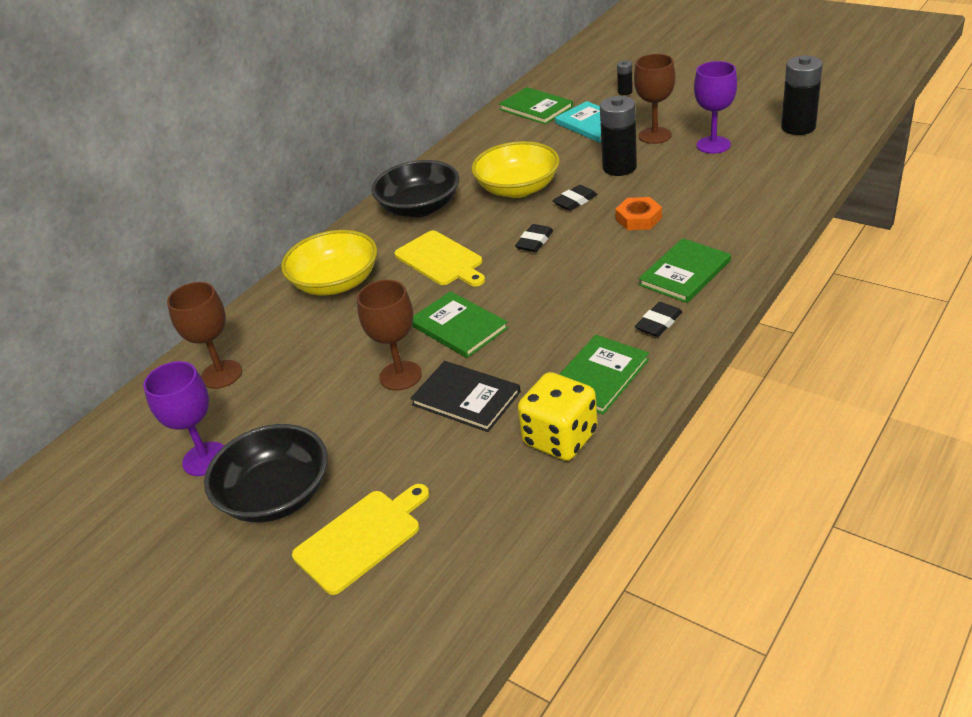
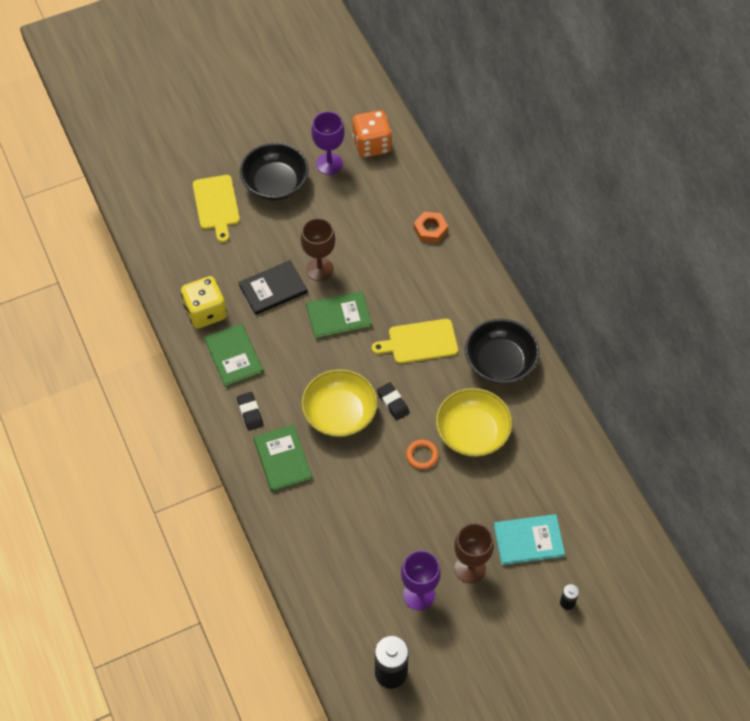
camera: 115 degrees right, 20 degrees up
brown goblet [167,282,242,389] -> none
yellow bowl [281,230,377,296] -> yellow bowl moved to [301,369,378,437]
green book [499,87,573,124] -> none
black eraser [552,185,598,211] -> orange ring [406,439,439,470]
black battery [600,96,637,176] -> none
orange nut [615,197,662,230] -> orange nut moved to [414,212,448,243]
none -> orange dice [352,110,392,158]

